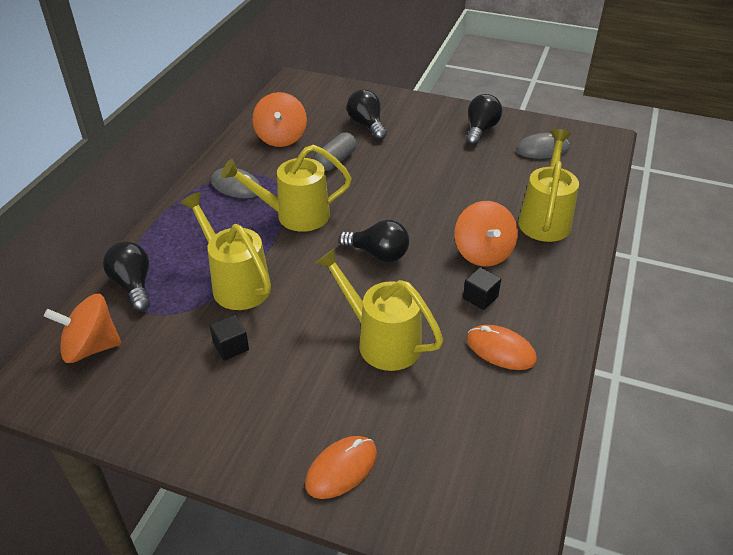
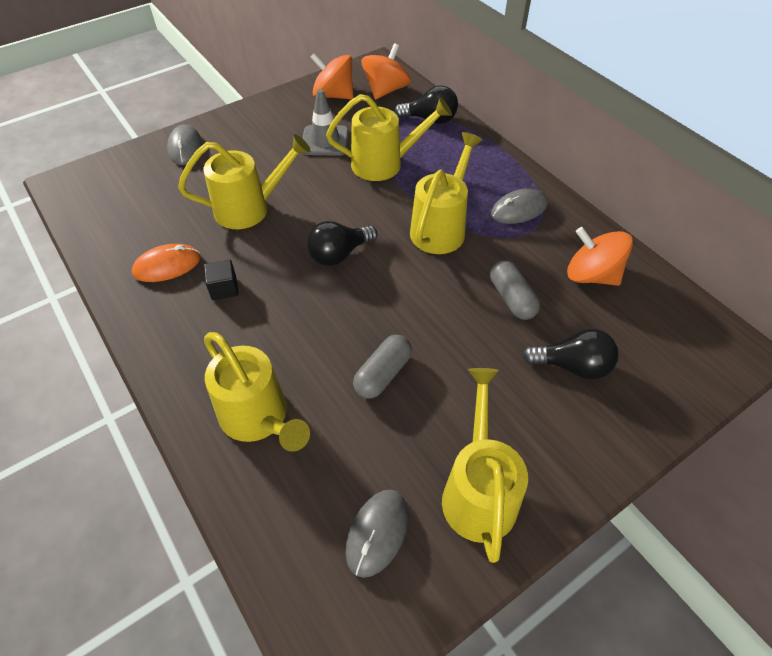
camera: 125 degrees right, 10 degrees up
black cube [210,315,249,360] -> grey traffic cone [302,89,348,156]
orange mouse [305,436,377,499] -> grey mouse [167,125,202,165]
orange spinning top [455,201,518,267] -> orange spinning top moved to [310,53,354,99]
black light bulb [466,94,502,145] -> yellow watering can [442,368,528,563]
none -> grey capsule [353,335,412,398]

